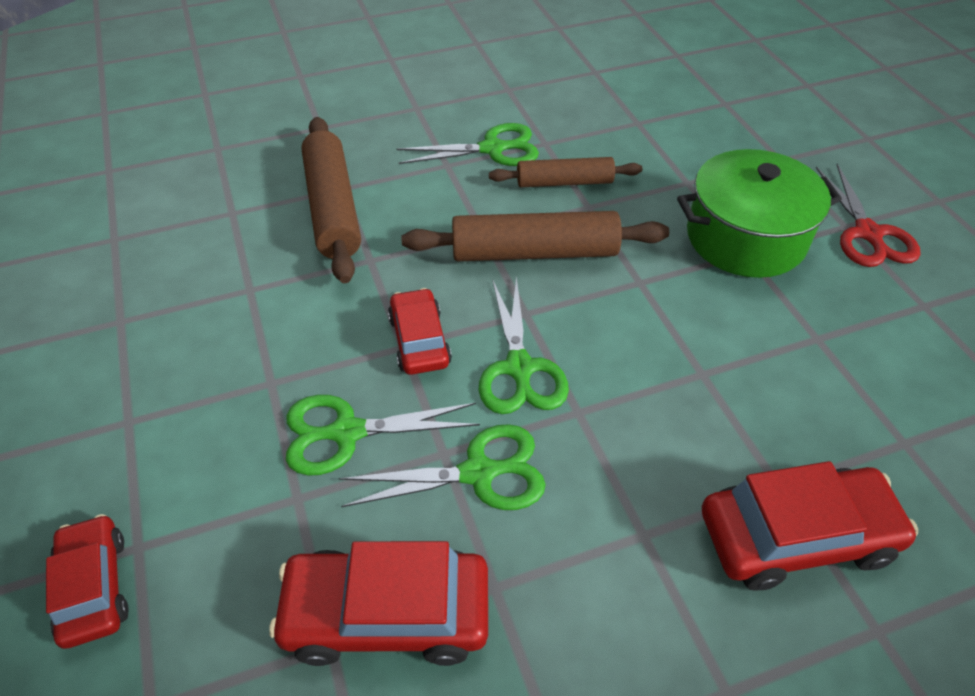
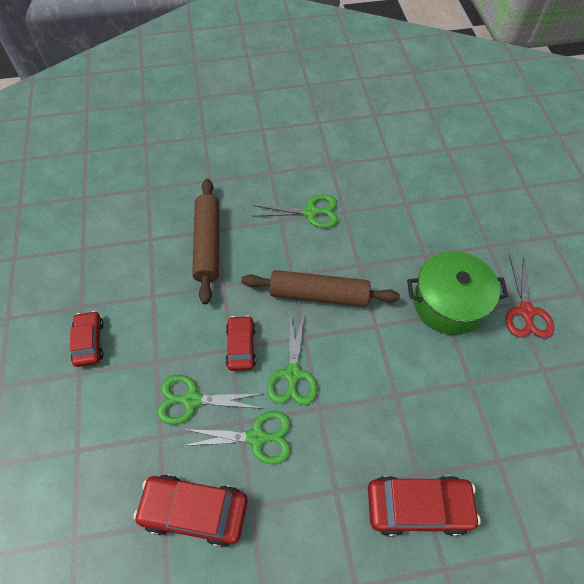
camera: 10 degrees right, 10 degrees up
red car [46,514,129,649] -> red car moved to [70,311,104,367]
brown rolling pin [489,157,642,187] -> none

